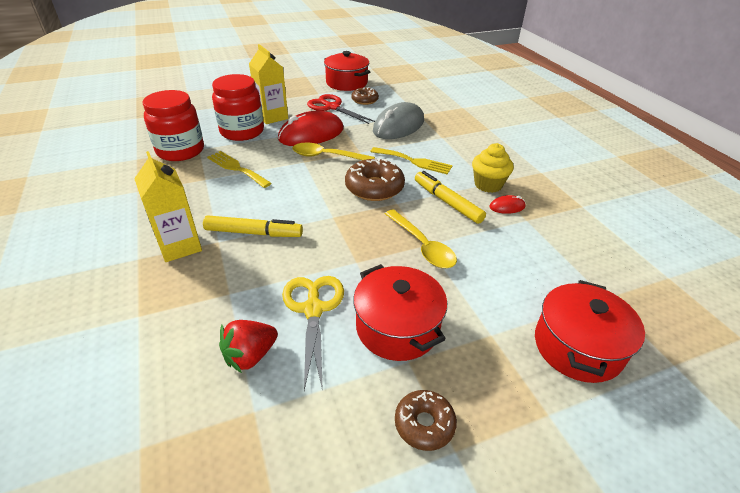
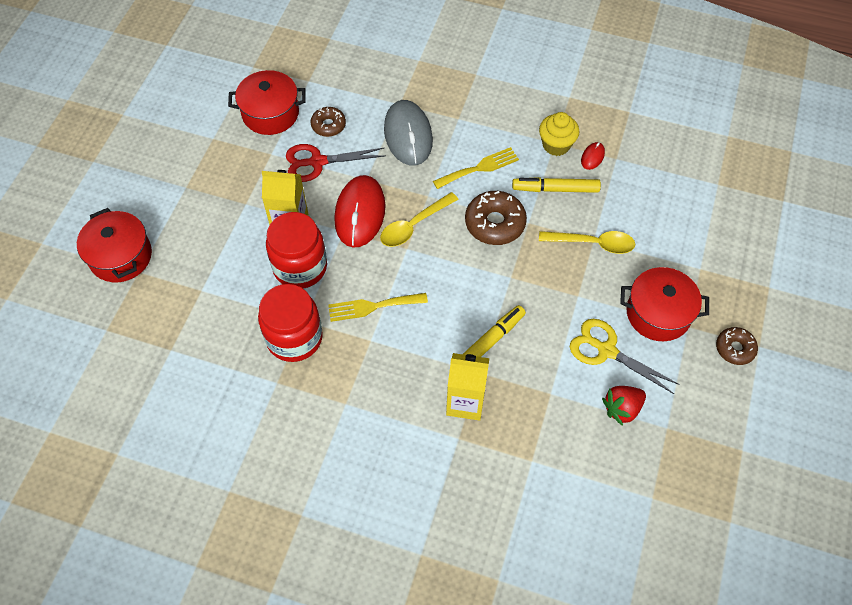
camera: 50 degrees left, 20 degrees up
red strawberry [219,320,278,373] -> red strawberry turned 60 degrees clockwise [602,386,646,426]
red pot [535,280,645,383] -> red pot moved to [77,208,152,282]

